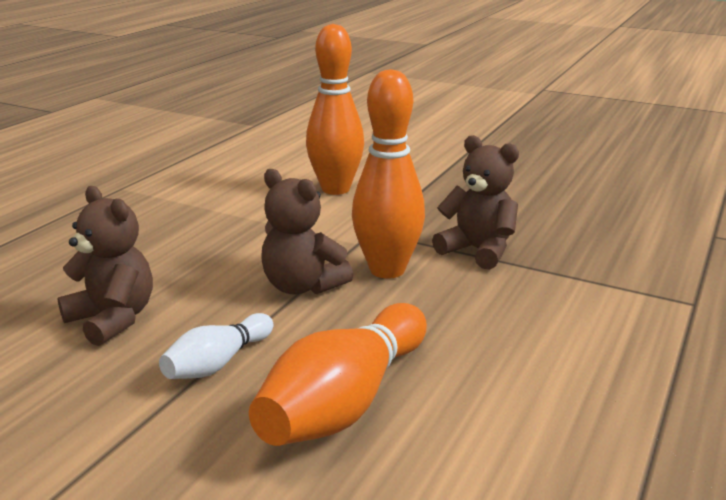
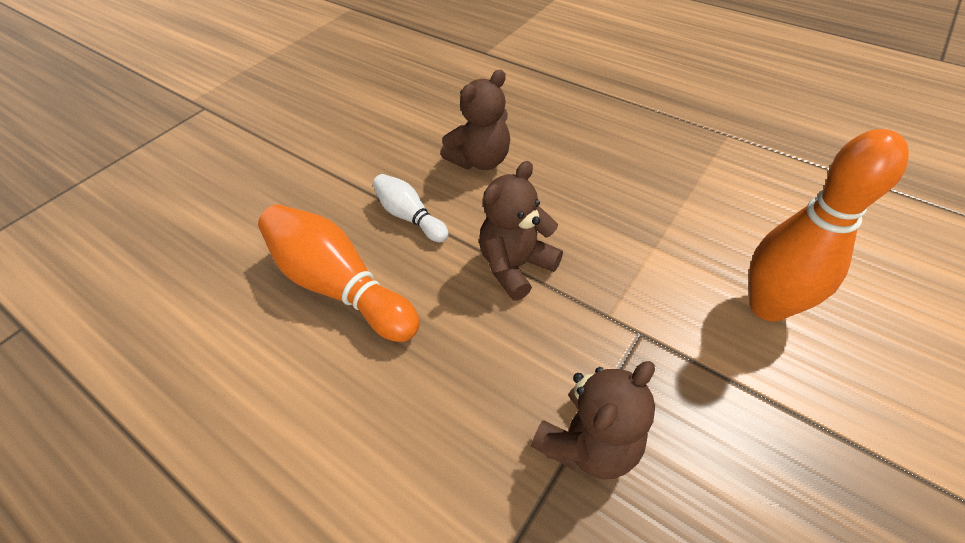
camera: 100 degrees right, 25 degrees up
orange bowling pin [352,69,425,279] -> none

